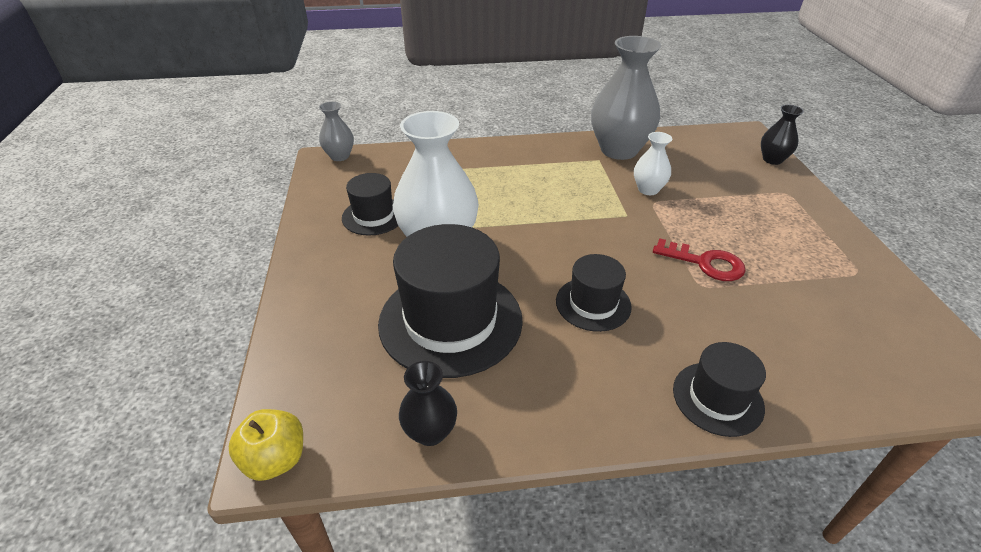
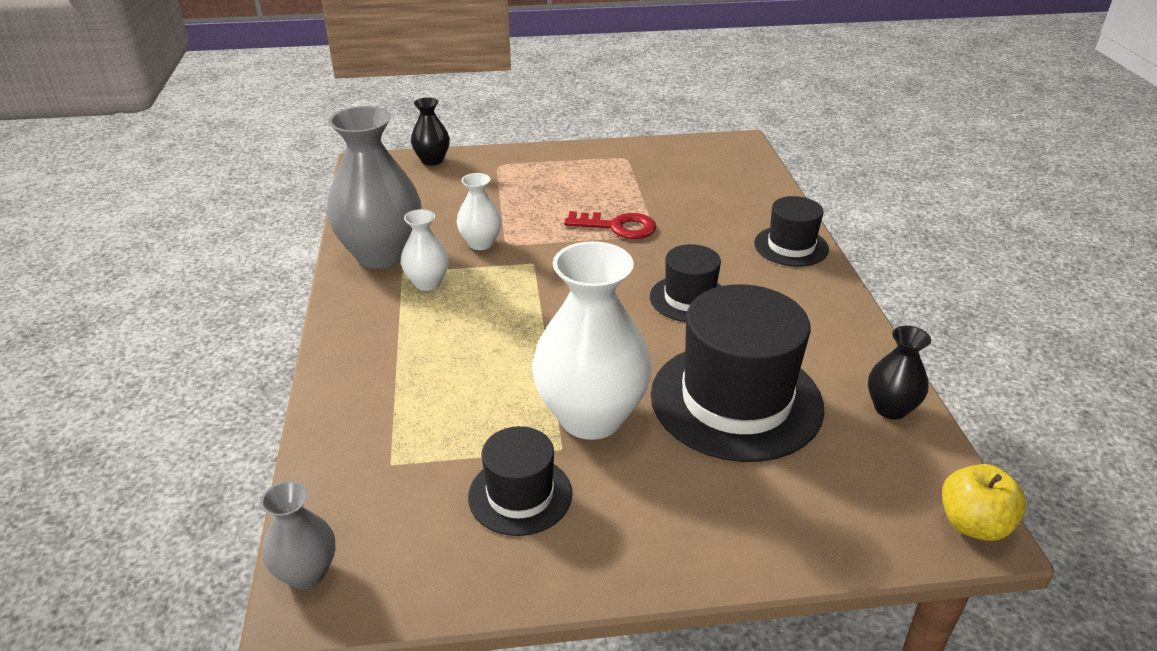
camera: 90 degrees left, 5 degrees down
red key [653,238,746,281] -> red key turned 75 degrees clockwise [564,211,656,239]
none -> white vase [401,209,449,291]

